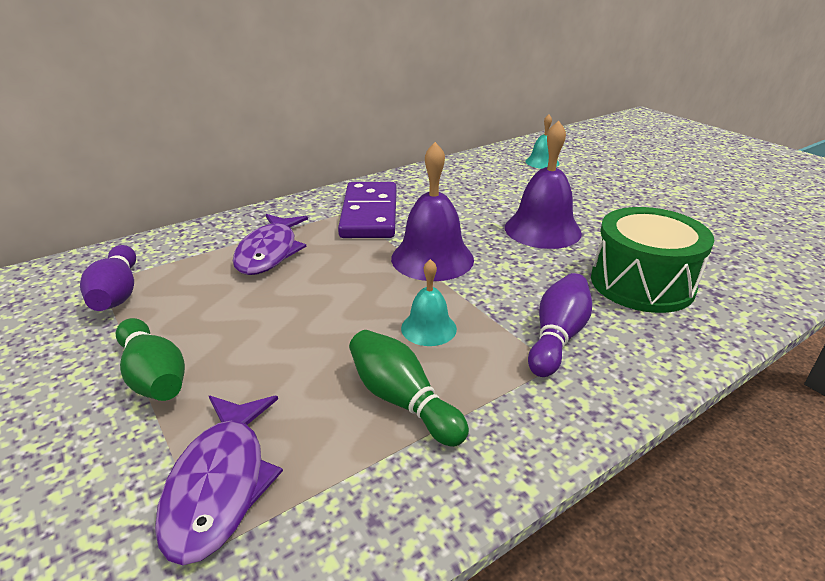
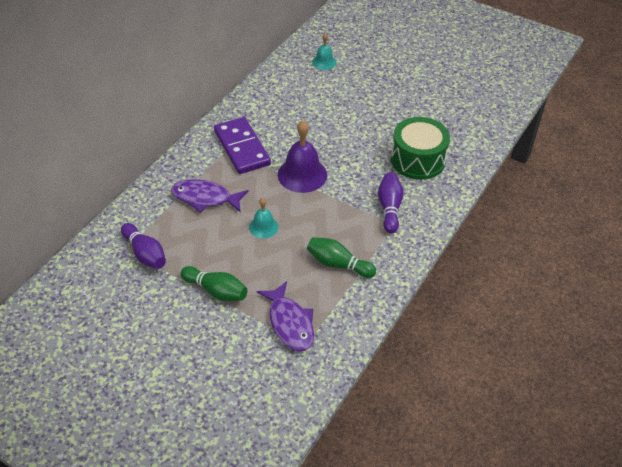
camera: 25 degrees left, 15 degrees up
purple fish [233,214,308,275] -> purple fish turned 120 degrees clockwise [171,179,249,213]
turquoise bell [401,259,457,346] -> turquoise bell moved to [249,198,279,238]
purple bell [505,120,582,249] -> none

